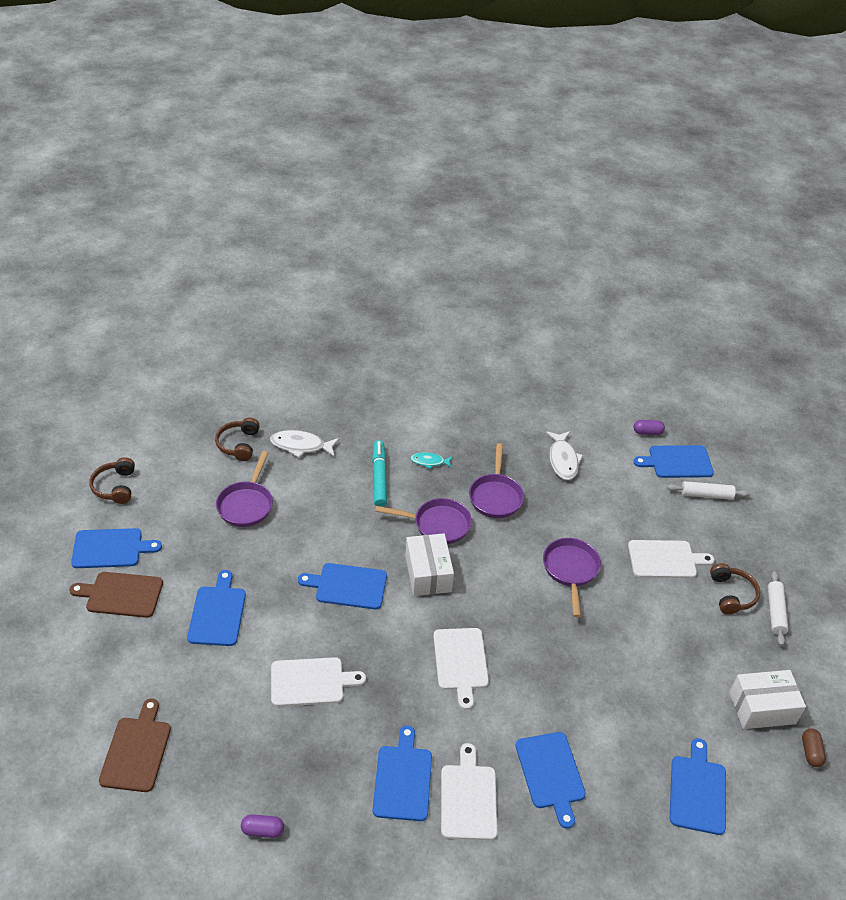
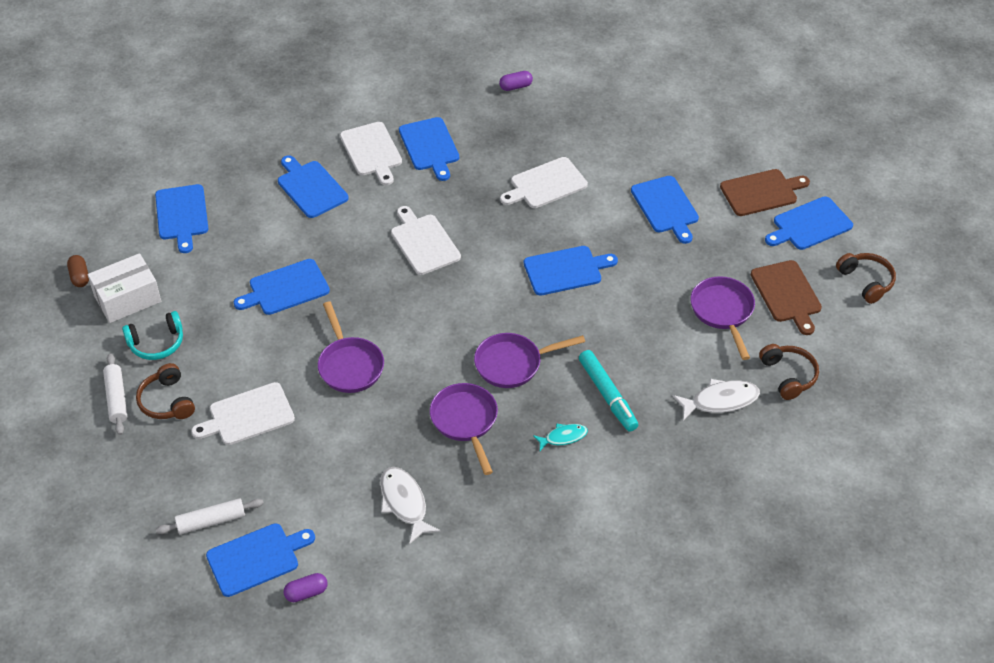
camera: 160 degrees right, 5 degrees up
brown cutting board [99,699,171,792] -> brown cutting board moved to [751,260,822,335]
white box [405,533,454,596] -> none
none -> turquoise headphones [122,311,183,360]
none -> blue cutting board [234,259,330,315]

